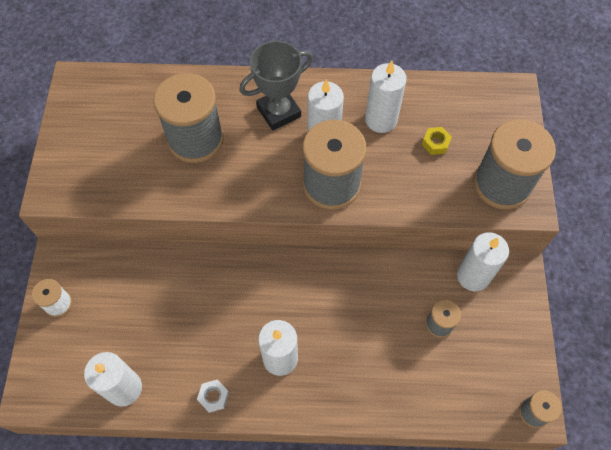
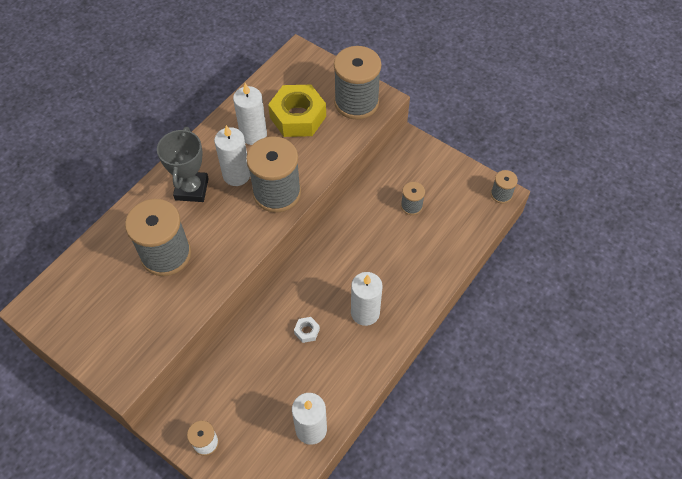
camera: 55 degrees left, 5 degrees down
white nut [197,380,229,413] -> white nut moved to [294,317,320,343]
yellow nut [422,127,452,155] -> yellow nut [268,85,326,137], size x2.43
white candle [457,232,509,291] -> none

